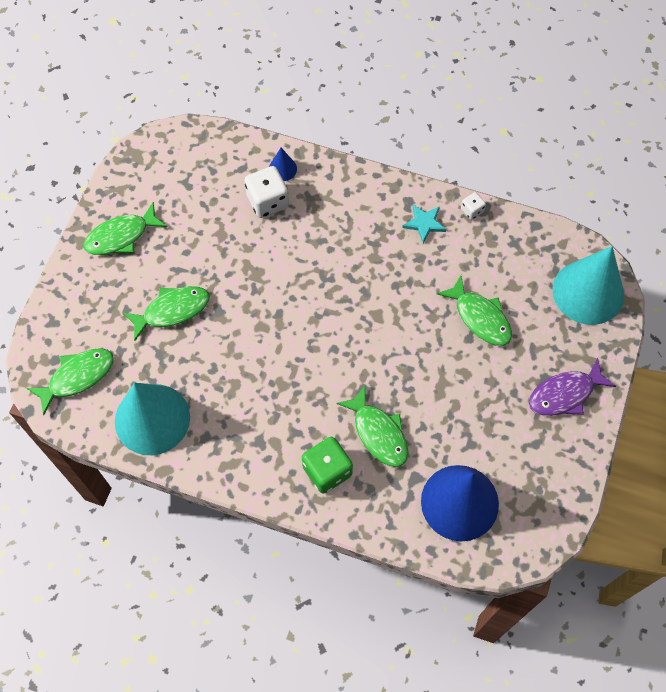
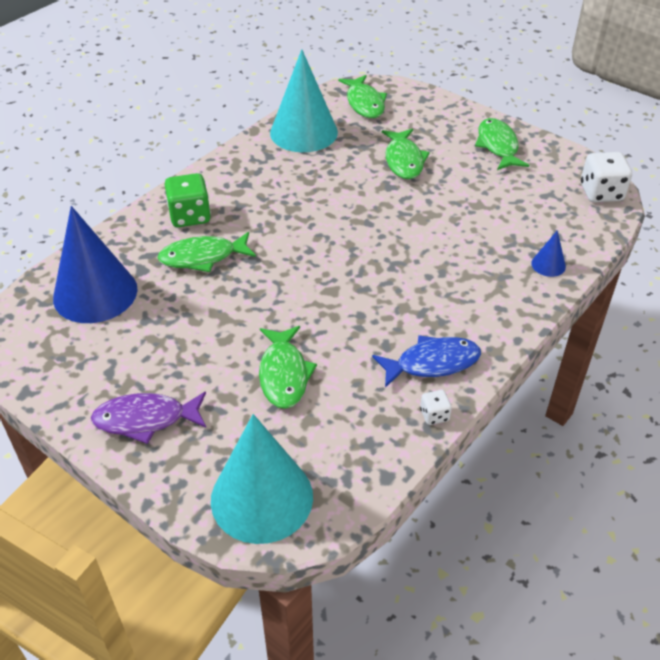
camera: 110 degrees right, 20 degrees down
white dice [245,166,289,218] -> white dice moved to [581,152,632,202]
turquoise star [402,204,447,243] -> blue fish [372,335,481,388]
green fish [437,275,512,346] -> green fish turned 75 degrees counterclockwise [259,326,317,409]
purple fish [529,358,616,416] -> purple fish turned 90 degrees counterclockwise [91,392,206,444]

